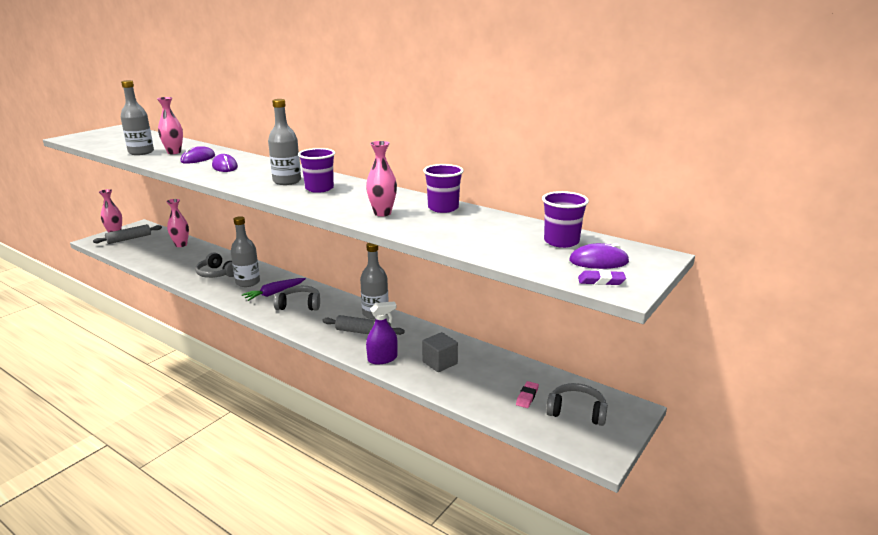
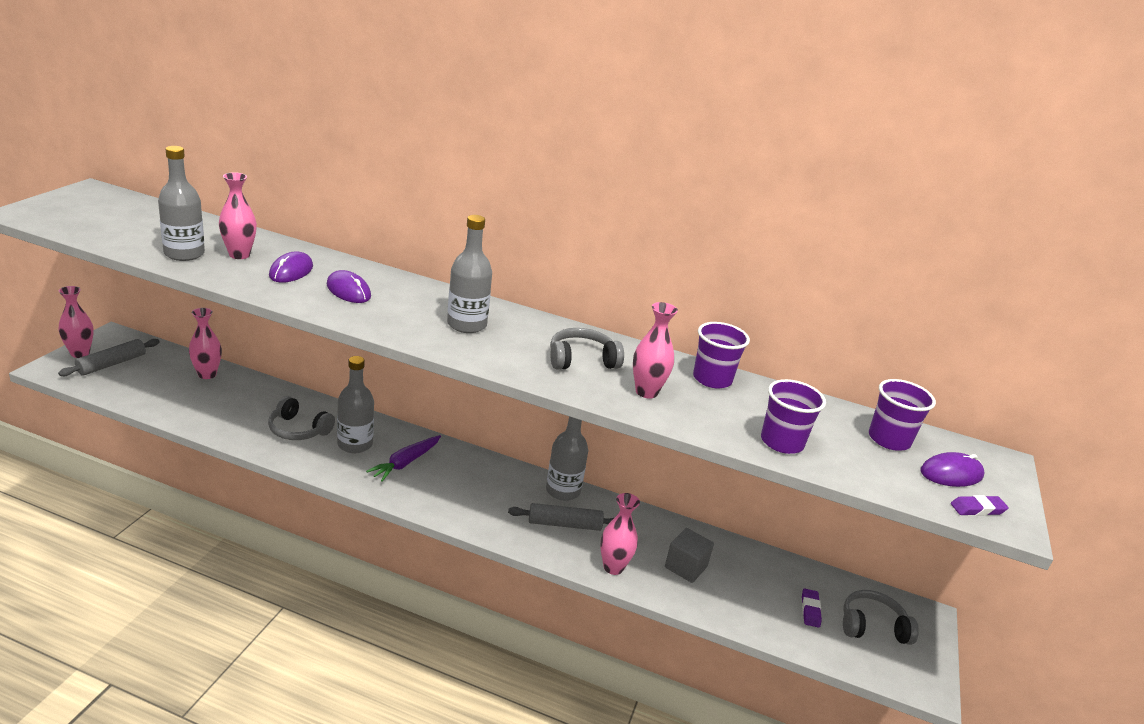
camera: 20 degrees left, 5 degrees up
grey headphones [273,286,320,310] -> grey headphones moved to [550,328,624,370]
purple cup [298,148,335,193] -> purple cup moved to [761,379,826,454]
purple spray bottle [366,302,398,364] -> pink vase [600,493,640,575]
pink eraser [516,381,539,408] -> purple eraser [802,588,822,628]

